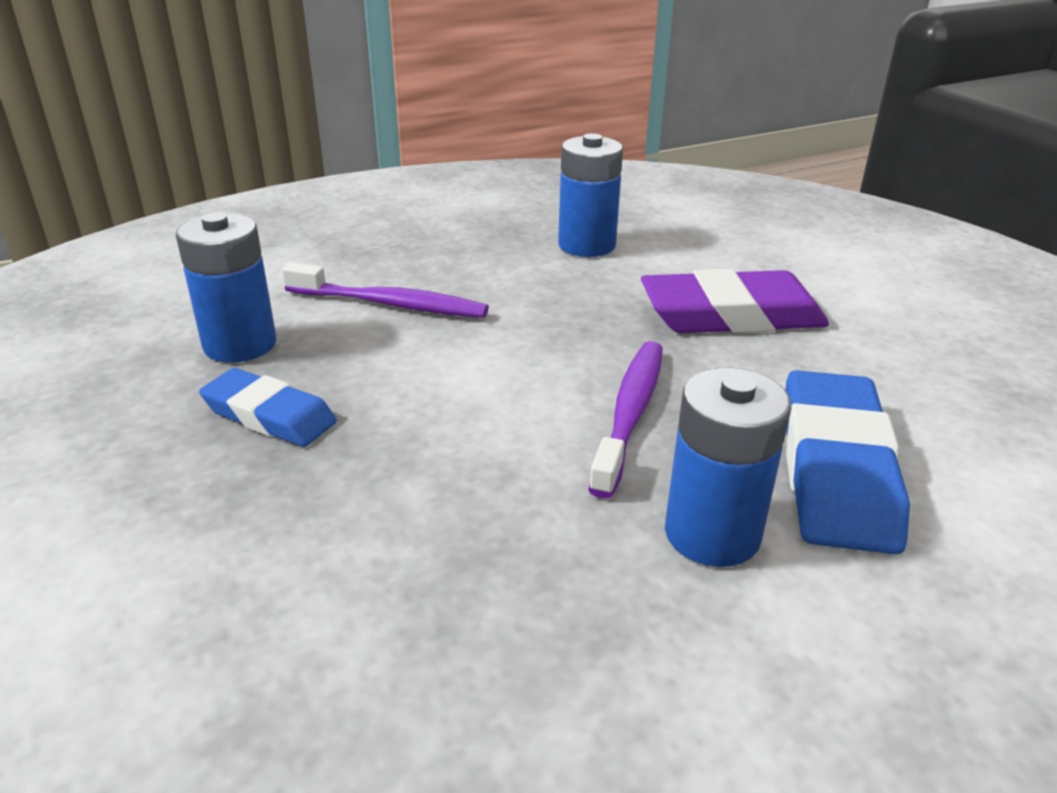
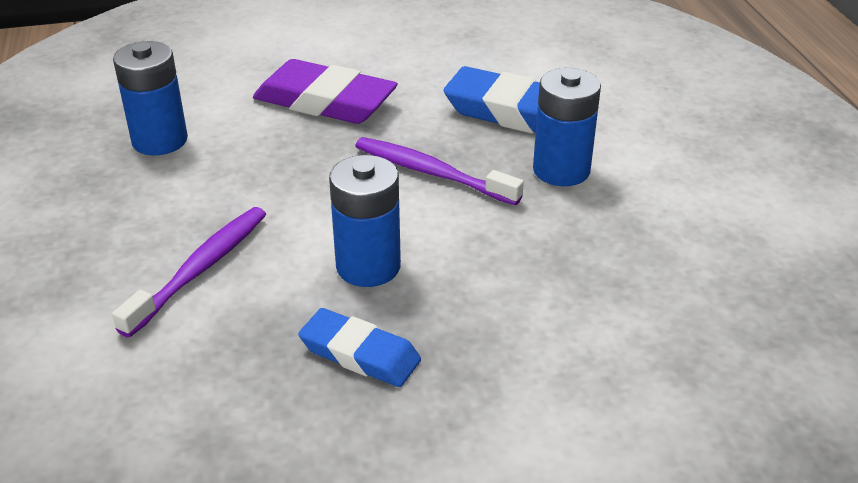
camera: 75 degrees left, 5 degrees up
blue battery [176,212,276,363] -> blue battery moved to [329,155,401,287]
blue eraser [199,368,337,447] -> blue eraser turned 75 degrees clockwise [298,308,421,387]
purple eraser [641,269,829,333] -> purple eraser turned 75 degrees counterclockwise [253,59,398,124]

